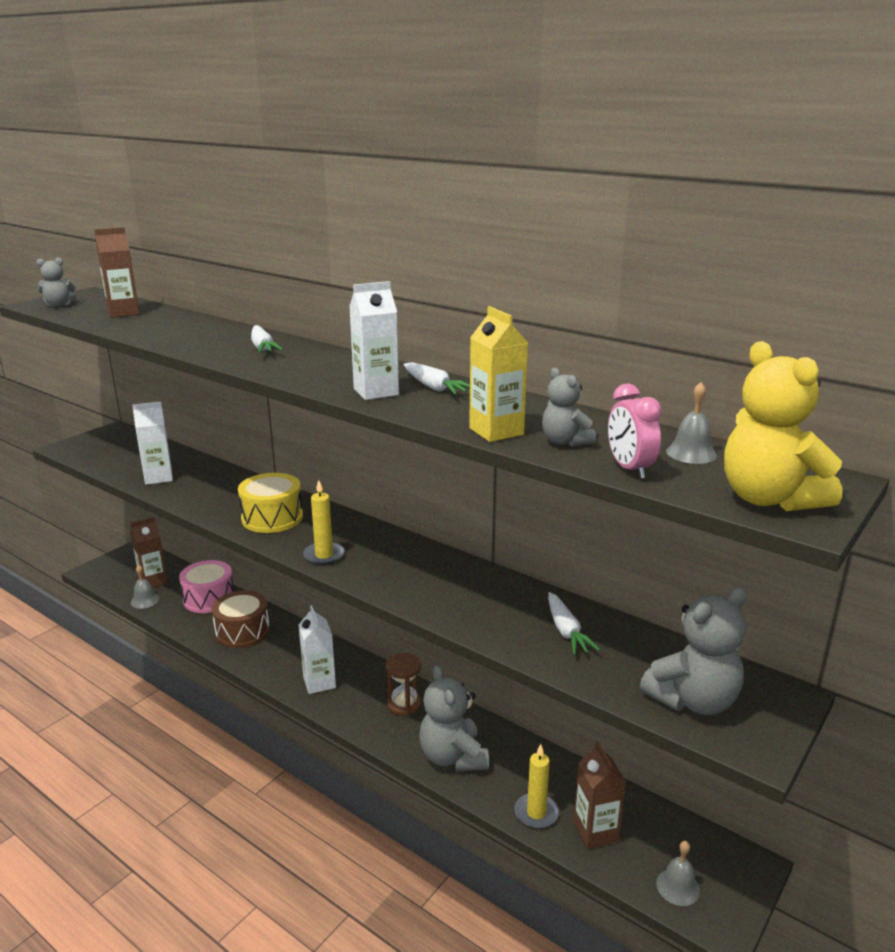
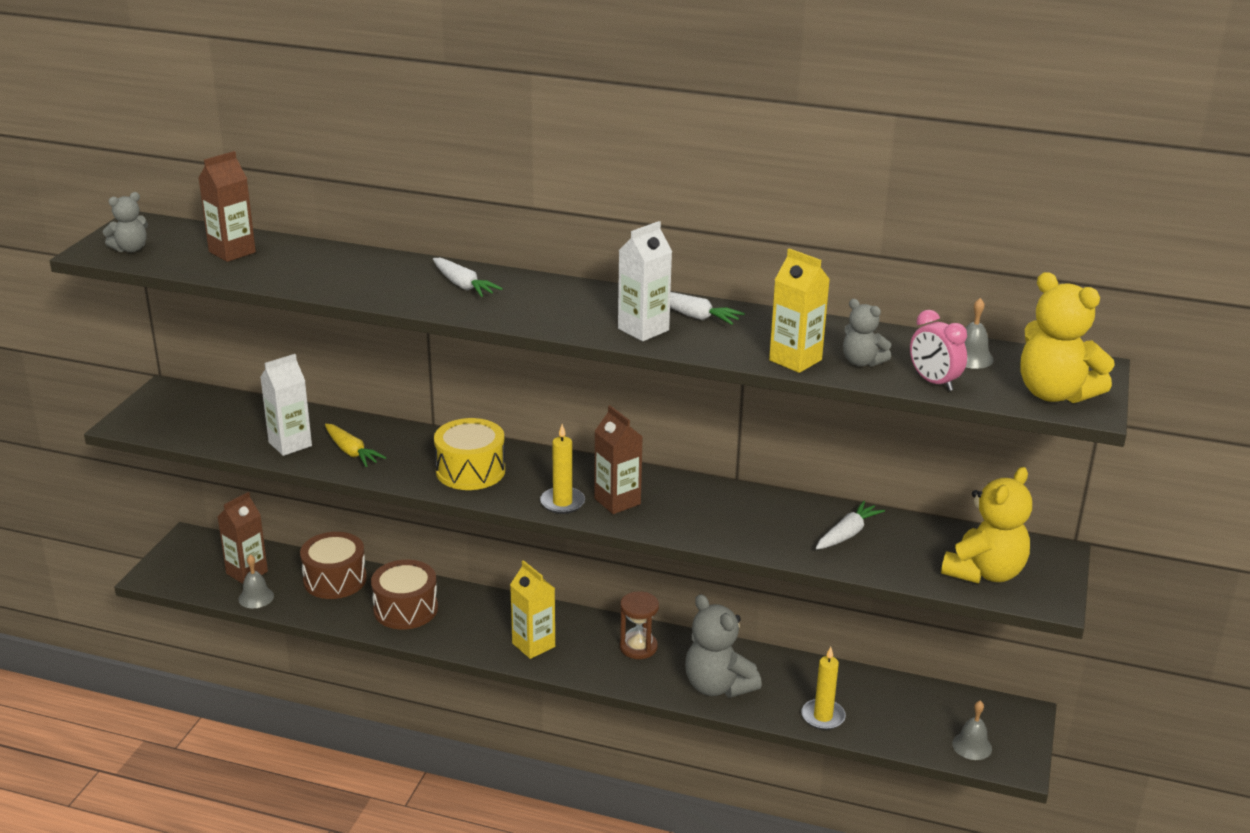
camera: 20 degrees left, 5 degrees up
pink drum [179,560,234,613] -> brown drum [300,532,367,599]
white carton [299,605,336,694] -> yellow carton [510,560,555,659]
white carrot [548,592,600,655] -> white carrot turned 105 degrees counterclockwise [816,501,885,549]
brown carton [573,741,626,849] -> brown carton moved to [594,405,643,514]
grey teddy bear [640,587,747,715] -> yellow teddy bear [941,467,1032,584]
none -> yellow carrot [325,424,386,467]

